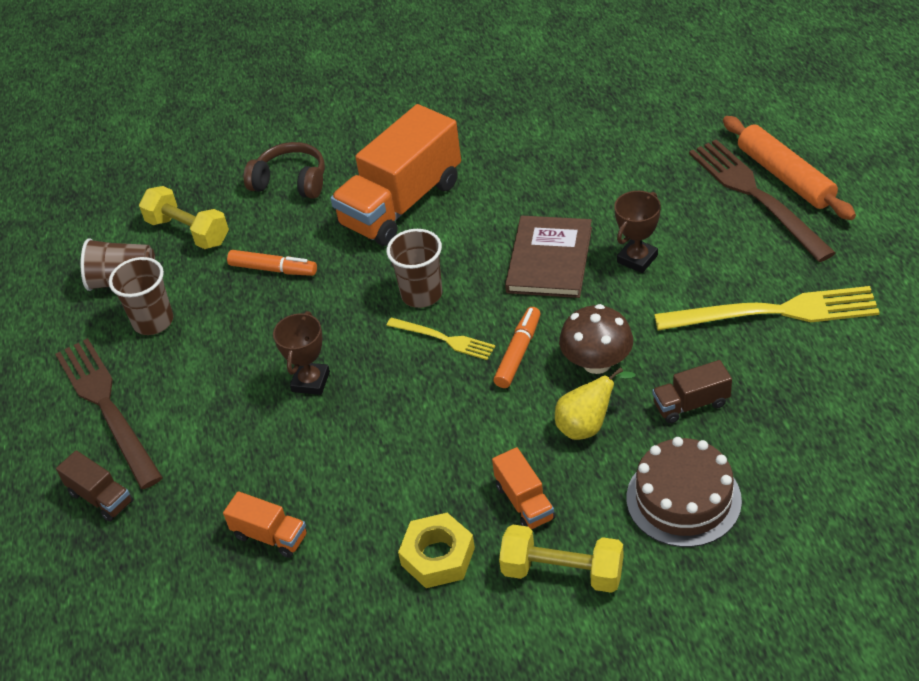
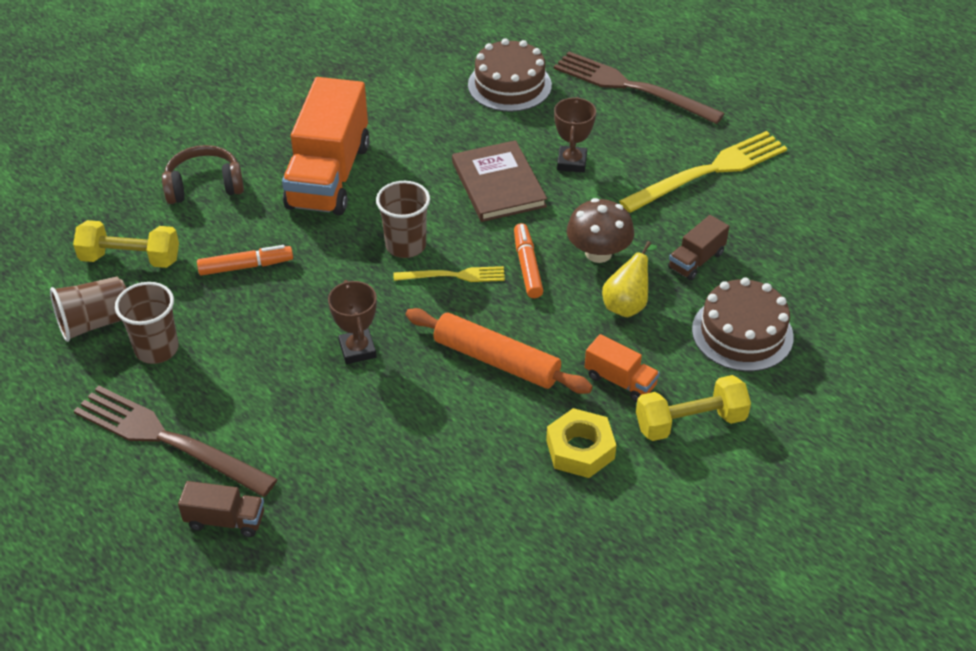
camera: 35 degrees left, 0 degrees up
orange truck [223,491,307,558] -> none
orange rolling pin [723,116,856,220] -> orange rolling pin moved to [405,308,593,394]
none -> brown cake [468,38,552,112]

